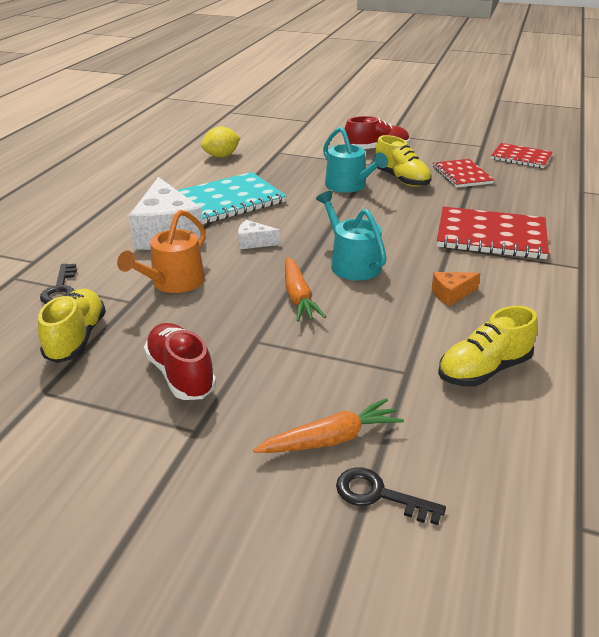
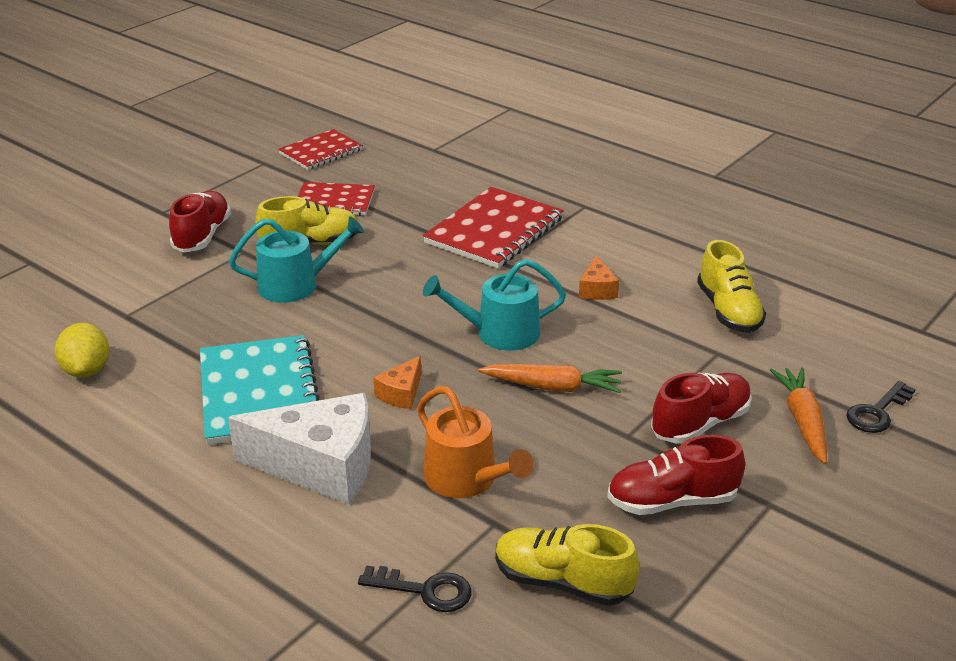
camera: 70 degrees left, 0 degrees up
white cheese [238,220,280,249] -> orange cheese [373,356,421,409]
none -> red shoe [651,372,752,444]

